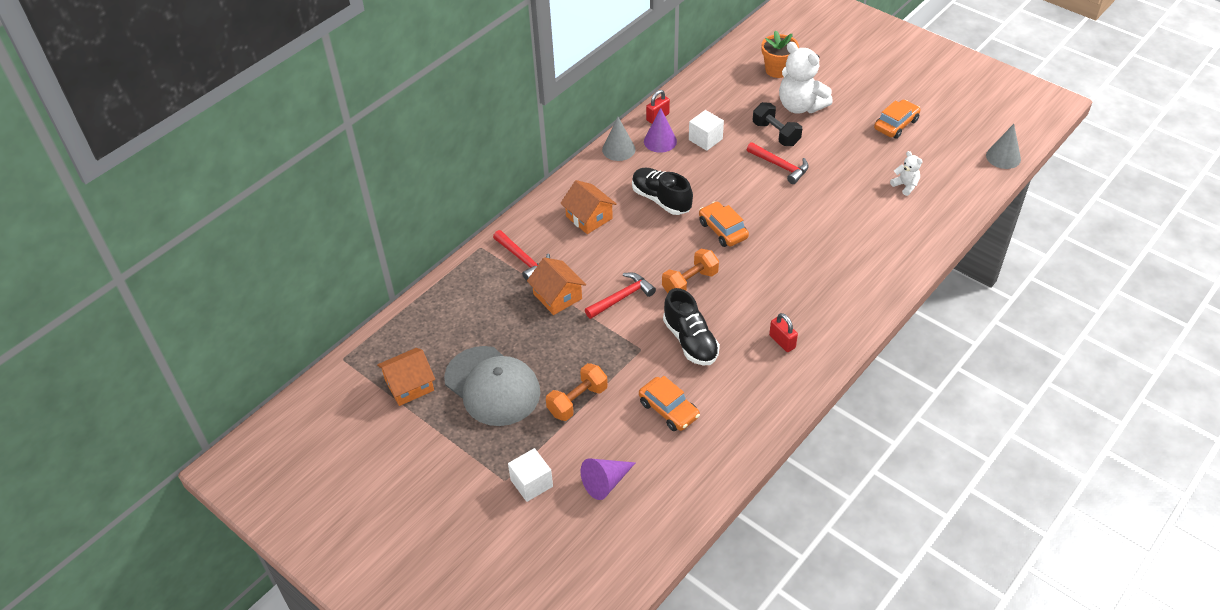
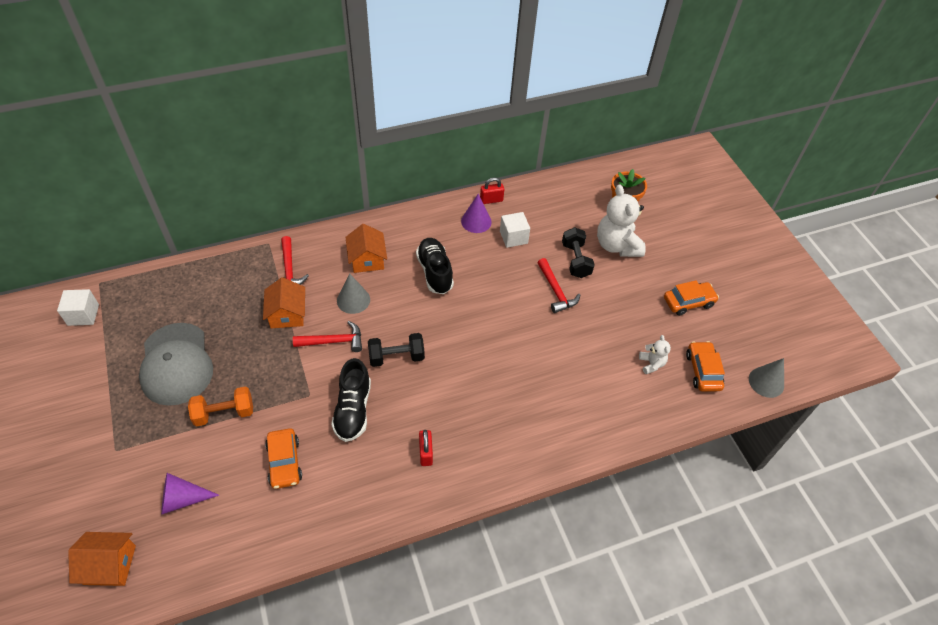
camera: 25 degrees right, 5 degrees up
orange house [377,348,435,406] -> orange house moved to [68,532,136,586]
white cube [508,448,553,502] -> white cube moved to [57,289,99,326]
grey cone [602,117,636,161] -> grey cone moved to [337,273,370,314]
orange dumbbell [662,249,719,293] -> black dumbbell [368,333,425,367]
orange car [699,201,749,247] -> orange car moved to [686,341,725,392]

